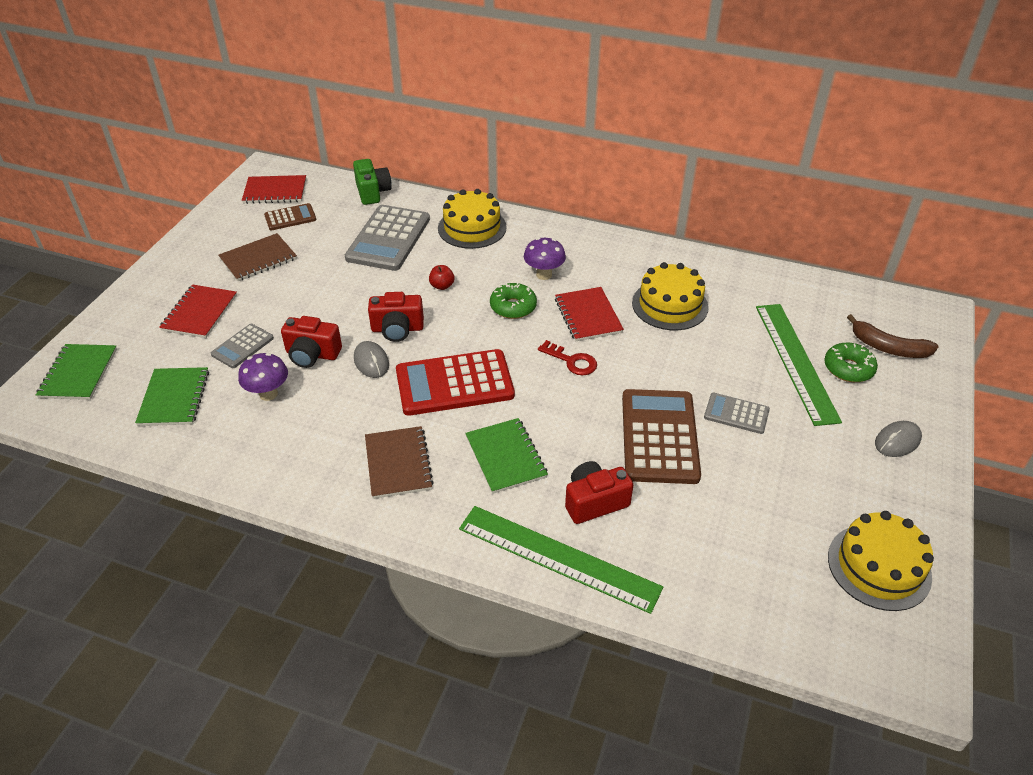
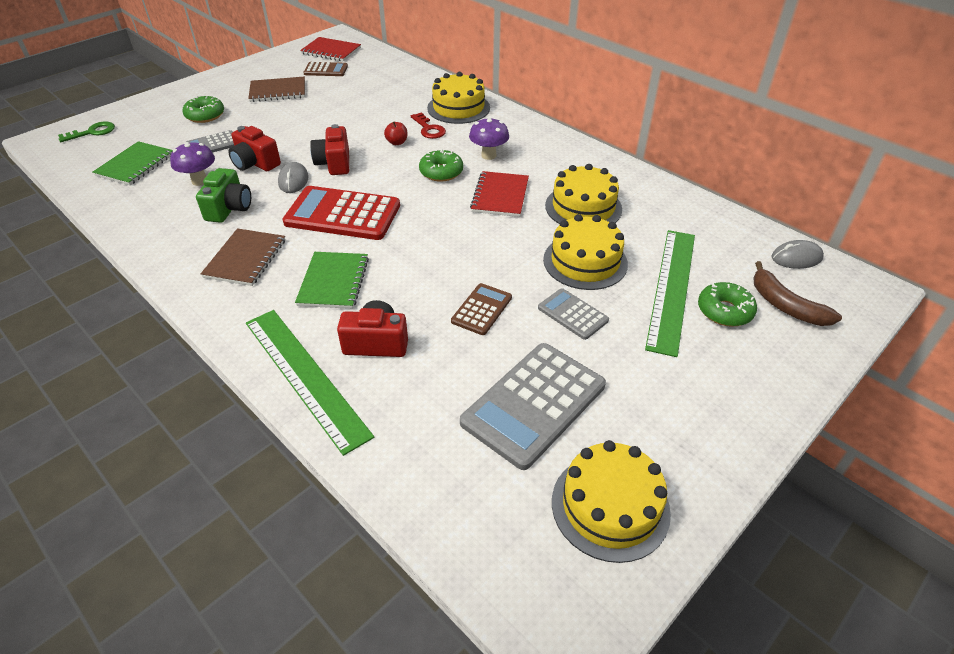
camera: 25 degrees right, 0 degrees up
green notebook [36,344,117,400] -> green key [58,121,115,142]
red notebook [159,285,237,338] -> green donut [182,96,224,123]
grey calculator [345,205,430,271] -> grey calculator moved to [460,343,606,470]
green camera [353,159,392,205] -> green camera moved to [196,168,251,223]
red camera [368,292,424,342] -> red camera turned 60 degrees clockwise [310,124,349,175]
red key [538,340,597,375] -> red key moved to [411,112,446,139]
brown calculator [622,389,701,484] -> brown calculator [451,283,512,335], size x0.52
grey mouse [875,421,922,457] -> grey mouse moved to [771,240,824,269]
none -> yellow cake [543,214,628,290]

